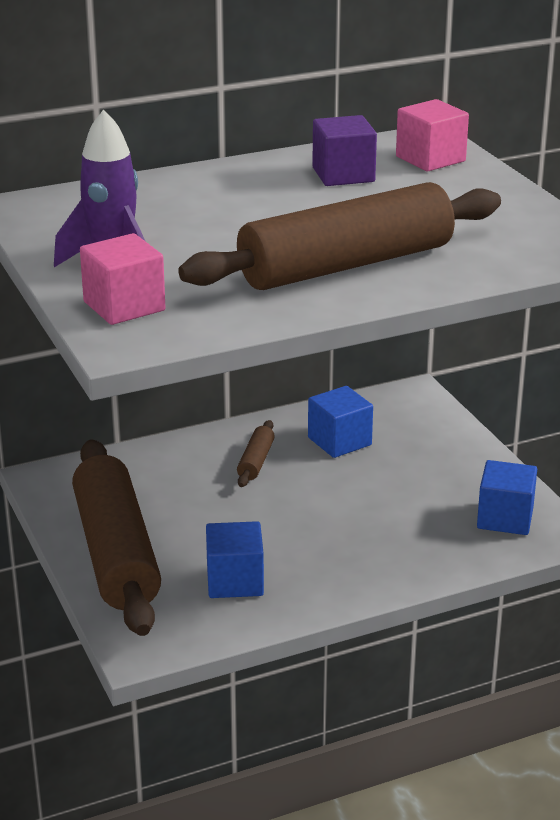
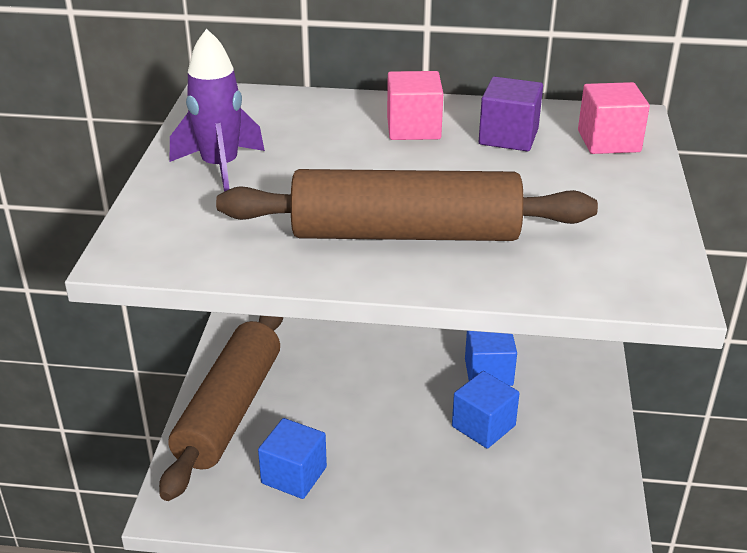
camera: 30 degrees right, 5 degrees up
pink cube [80,233,165,325] -> pink cube moved to [387,71,443,140]
brown rolling pin [237,420,275,487] -> none
blue cube [477,460,537,535] -> blue cube moved to [452,371,520,449]

